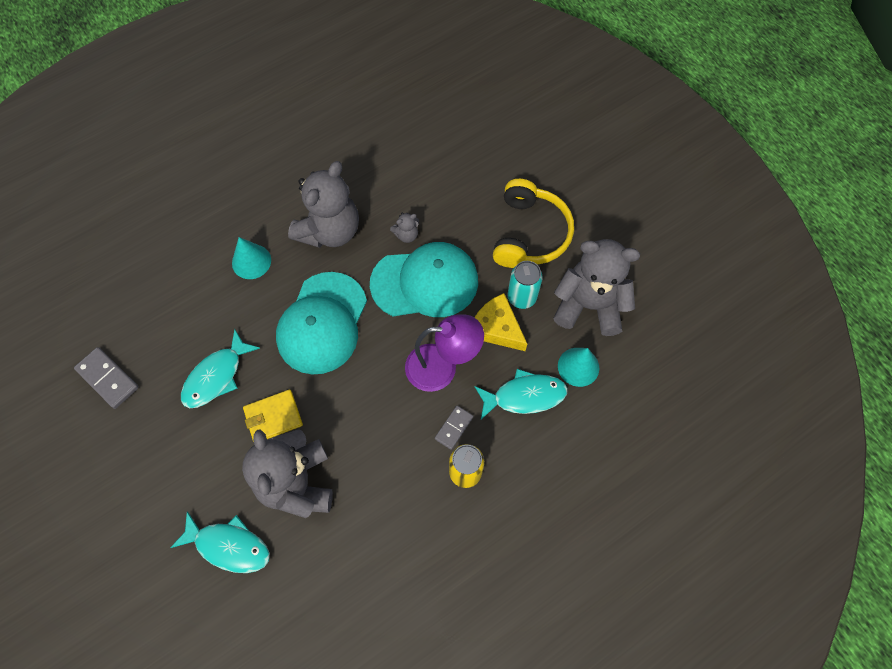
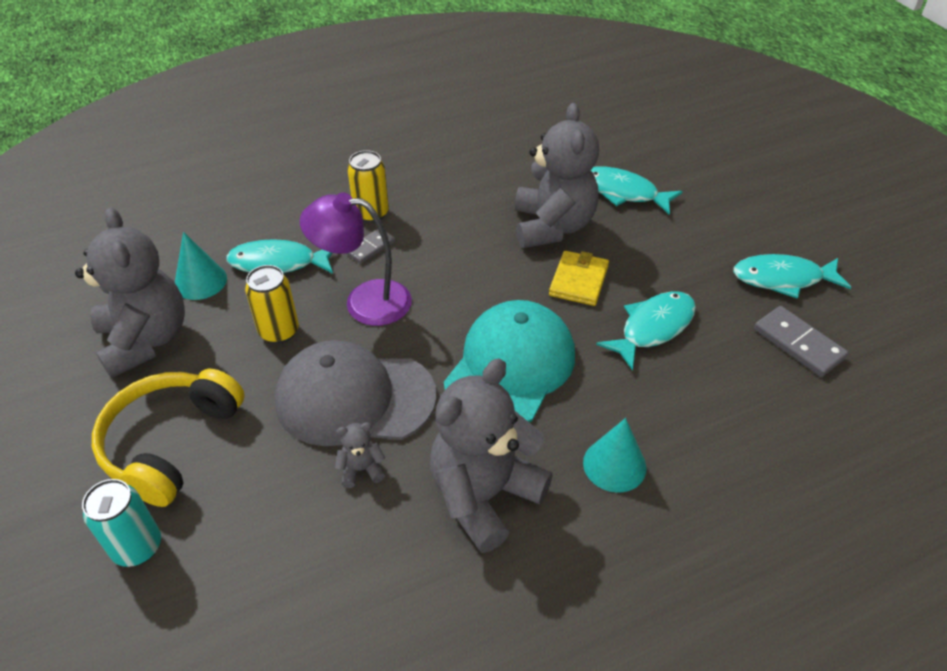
camera: 170 degrees left, 20 degrees down
yellow wallet [243,389,303,442] -> yellow wallet turned 60 degrees counterclockwise [549,251,609,306]
turquoise cap [370,242,478,317] -> grey cap [275,340,437,446]
yellow cheese [474,293,527,351] -> yellow can [245,265,299,344]
turquoise can [507,261,543,309] -> turquoise can moved to [82,479,161,567]
grey teddy bear [553,239,640,336] -> grey teddy bear turned 135 degrees counterclockwise [75,207,185,378]
none -> turquoise fish [733,254,851,299]

